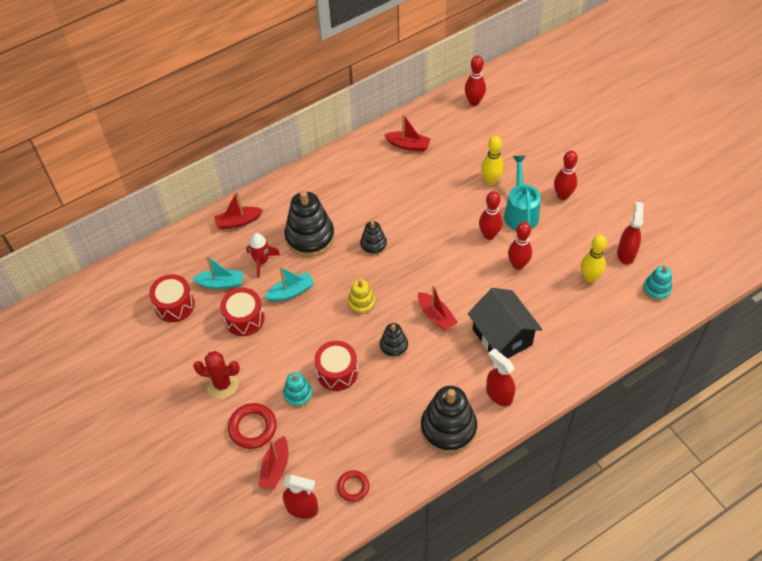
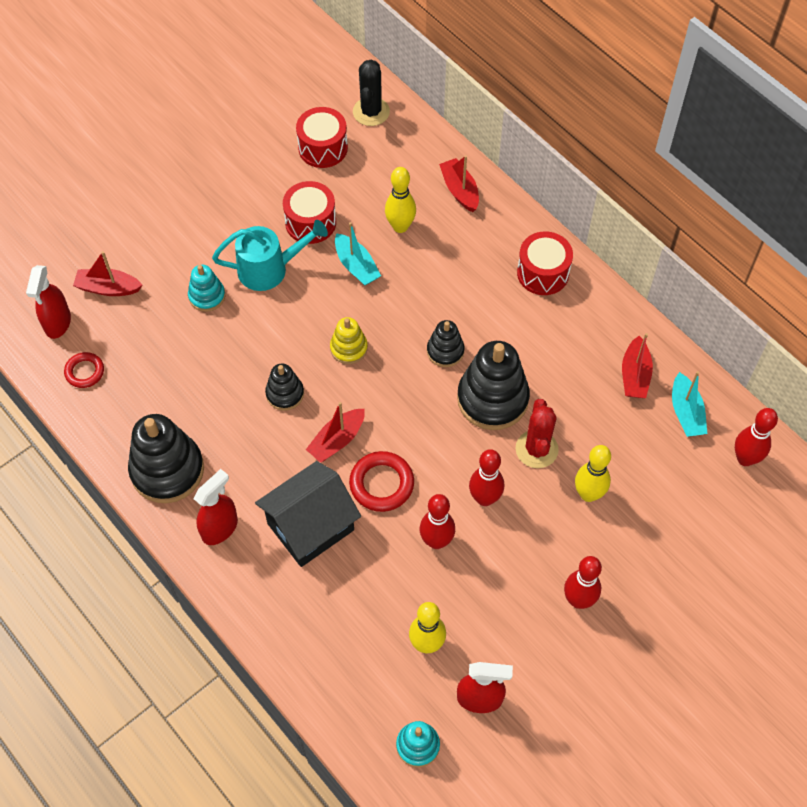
camera: 80 degrees right, 5 degrees up
turquoise boat [192,256,243,289] -> turquoise boat moved to [672,371,707,437]
red cactus [193,351,240,398] -> red cactus moved to [515,399,559,468]
red ring [228,403,277,449] -> red ring moved to [349,451,414,512]
red rocket [246,233,280,278] -> yellow bowling pin [385,167,416,233]
black stacking toy [284,191,335,257] -> black stacking toy moved to [457,341,530,430]
red drum [314,341,358,391] -> red drum moved to [517,231,573,295]
turquoise watering can [504,156,541,230] -> turquoise watering can moved to [212,220,328,291]
none -> black cactus [353,60,390,126]

